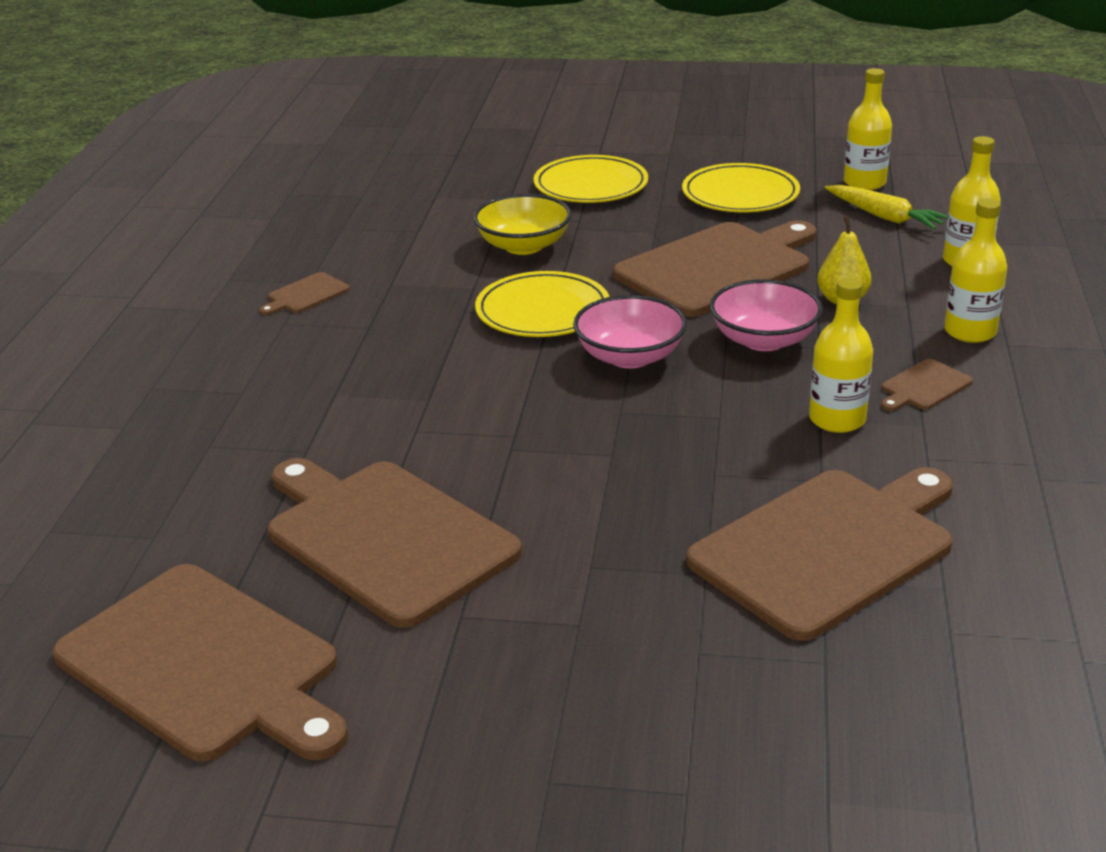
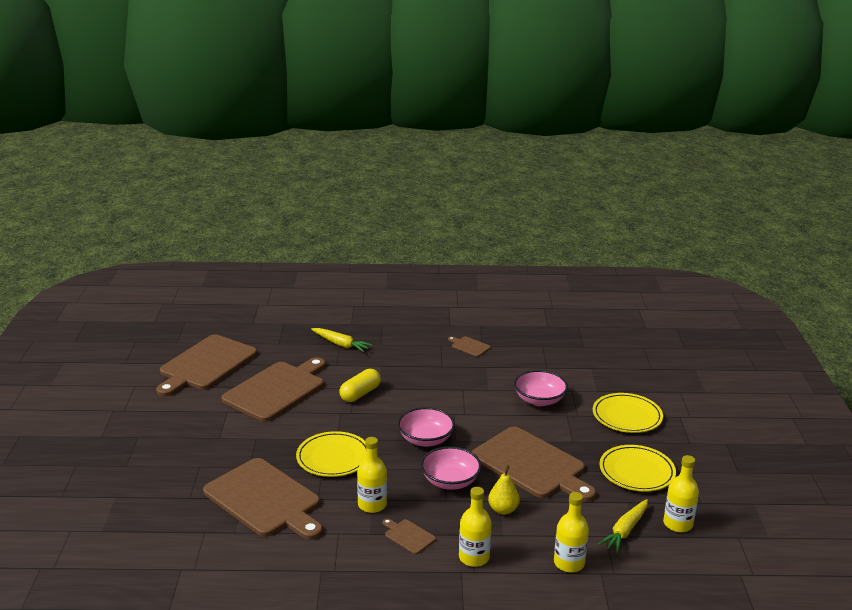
camera: 80 degrees right, 5 degrees down
yellow bowl [473,194,572,255] -> pink bowl [514,370,568,406]
yellow plate [475,271,610,337] -> yellow plate moved to [296,431,366,477]
none -> yellow carrot [311,328,373,352]
none -> yellow capsule [339,369,381,402]

